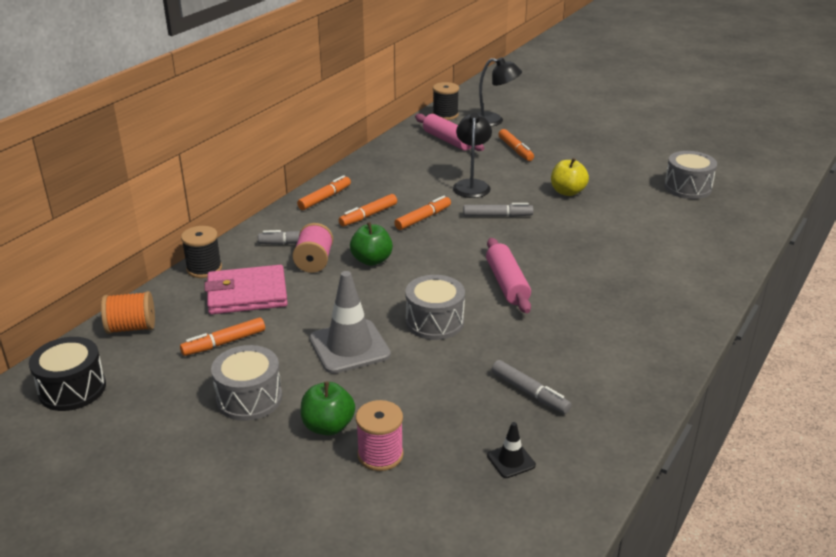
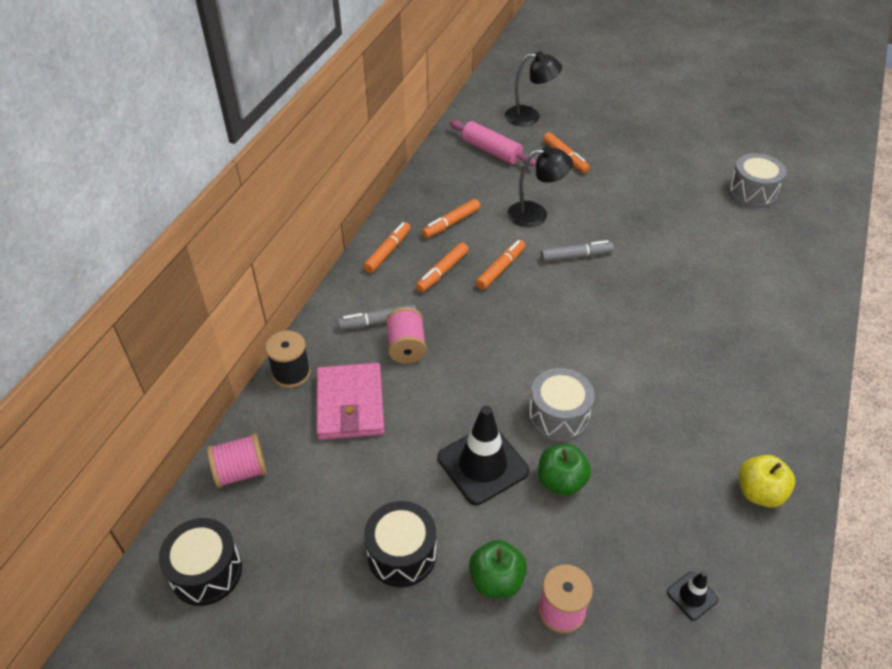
camera: 10 degrees left, 15 degrees up
orange spool [101,291,155,334] -> pink spool [207,433,267,488]
orange marker [180,317,265,356] -> orange marker moved to [422,199,480,238]
pink wallet [205,265,288,315] -> pink wallet turned 75 degrees counterclockwise [316,363,385,440]
grey drum [211,345,282,421] -> black drum [364,501,437,587]
grey traffic cone [309,271,391,374] -> black traffic cone [438,406,529,505]
green apple [350,222,393,266] -> green apple moved to [538,444,591,496]
black spool [433,82,459,120] -> none
black lamp [453,113,492,198] -> black lamp turned 90 degrees clockwise [507,146,573,227]
pink rolling pin [486,238,531,313] -> none
grey marker [492,360,571,414] -> none
yellow apple [551,158,589,196] -> yellow apple moved to [739,455,795,507]

